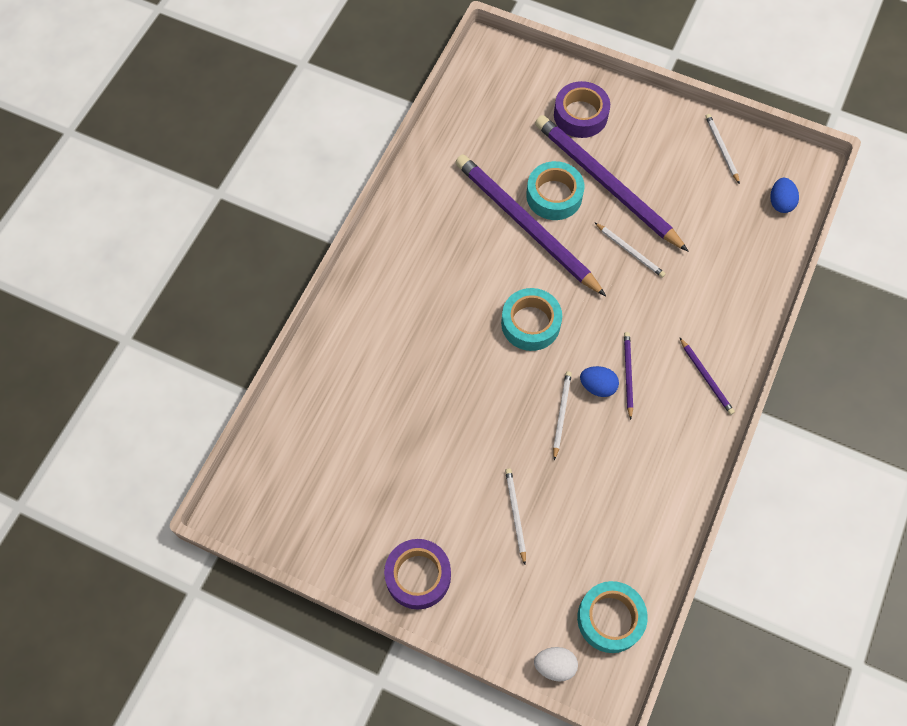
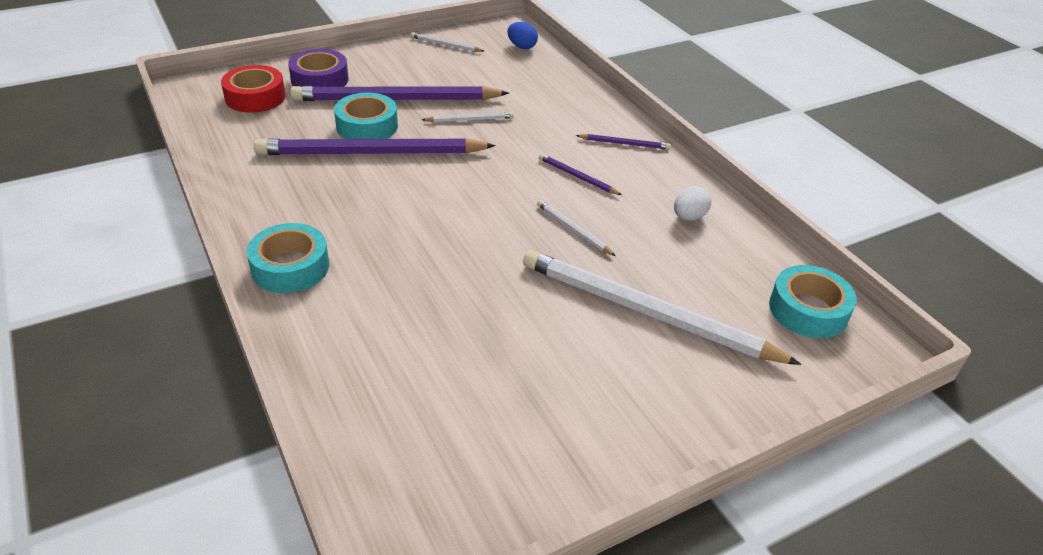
camera: 55 degrees left, 25 degrees down
purple tape [384,539,451,610] -> none
turquoise tape [501,288,562,351] -> turquoise tape moved to [246,223,329,293]
white pencil [505,468,526,565] -> white pencil [523,250,801,365], size x2.39
white egg [534,647,578,682] -> white egg moved to [674,186,711,221]
blue egg [580,366,619,397] -> none
none -> red tape [221,65,286,113]

